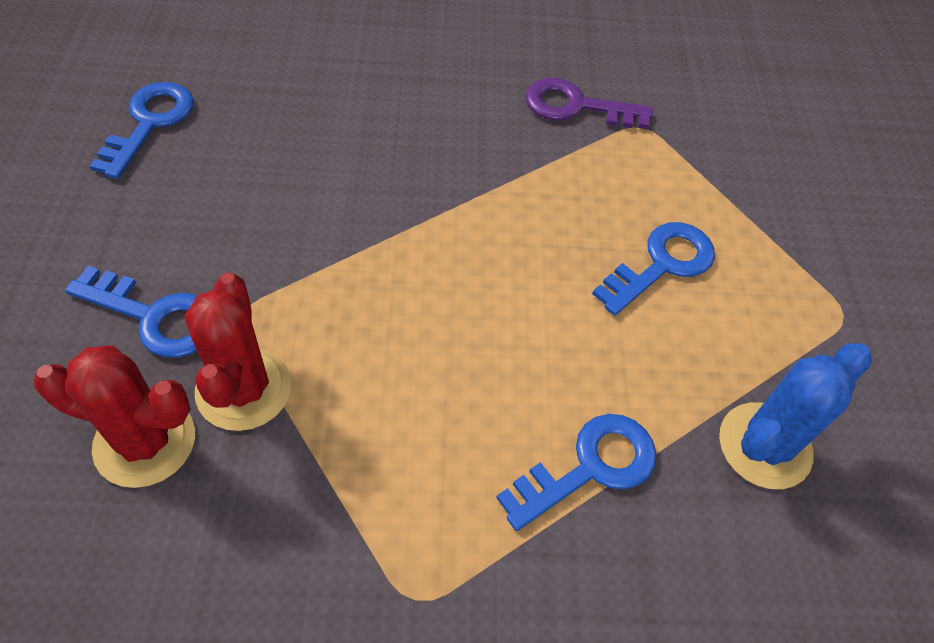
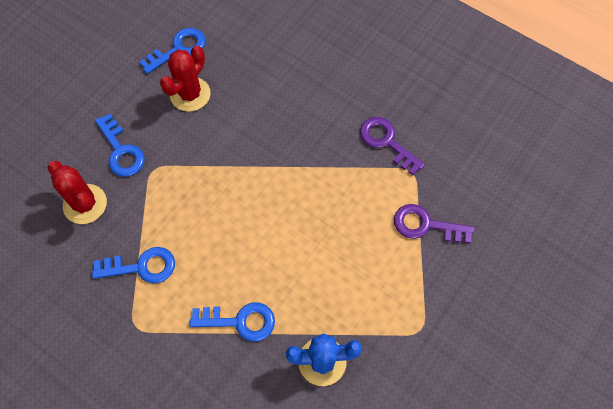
camera: 40 degrees right, 10 degrees up
red cactus [185,273,291,431] -> red cactus moved to [160,46,211,112]
blue key [592,222,715,316] -> blue key moved to [92,247,175,284]
none -> purple key [394,204,474,243]

